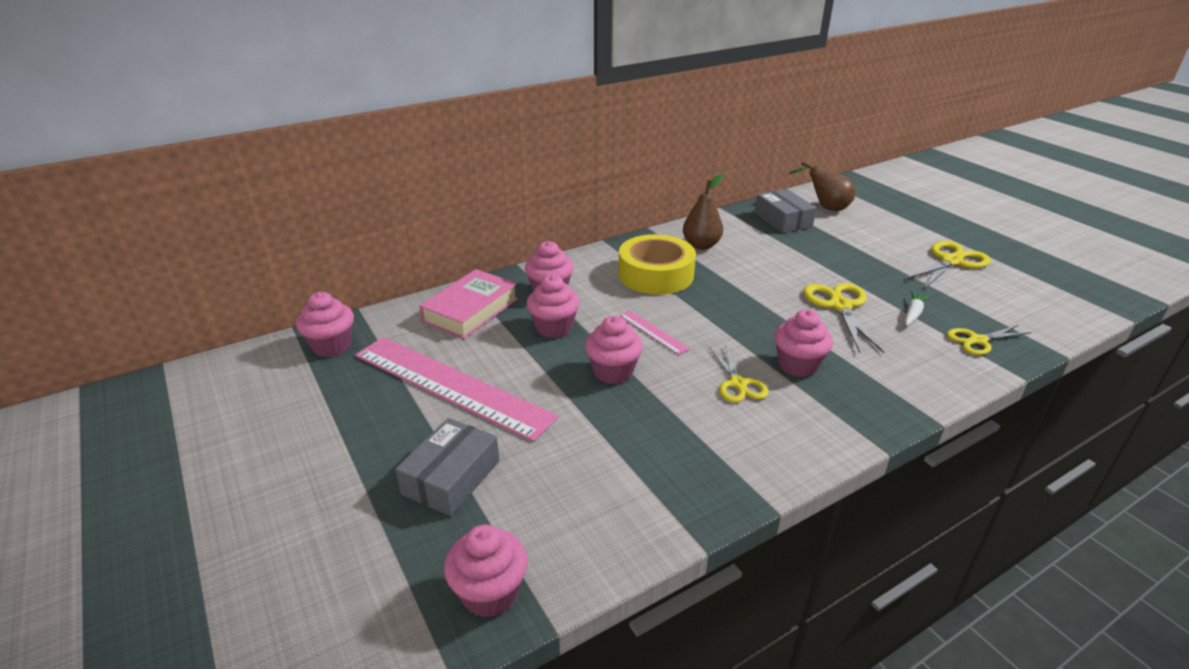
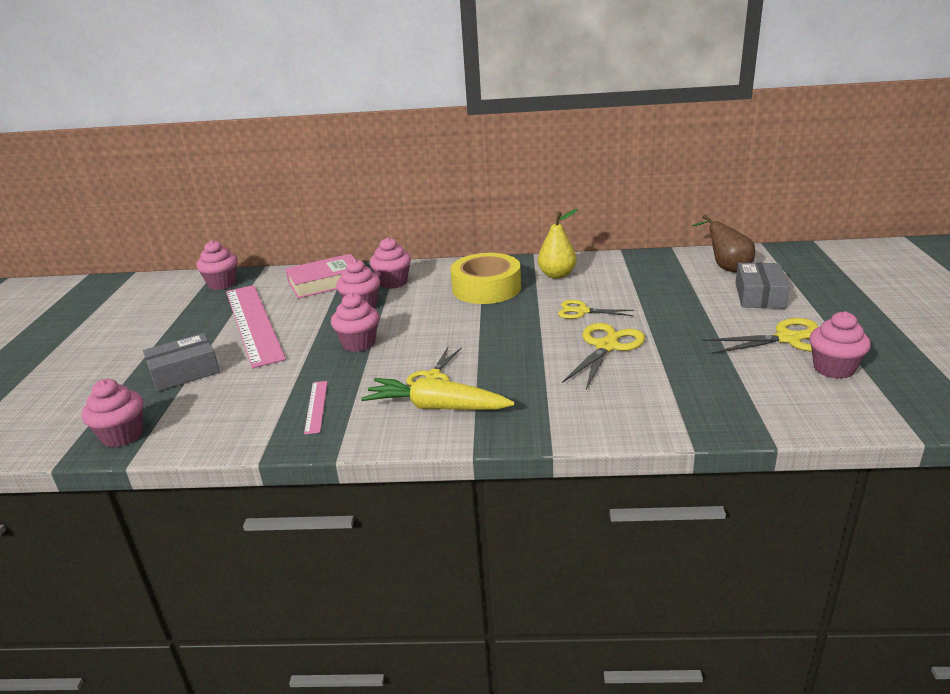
camera: 35 degrees right, 5 degrees down
pink ruler [619,311,689,355] -> pink ruler moved to [304,381,328,435]
brown pear [683,174,723,250] -> yellow pear [538,209,578,279]
grey box [755,189,816,233] -> grey box moved to [735,263,790,309]
pink cupcake [774,309,833,377] -> pink cupcake moved to [809,311,871,379]
white carrot [905,291,929,326] -> none
yellow scissors [947,325,1032,355] -> yellow scissors moved to [558,300,634,319]
none -> yellow carrot [361,378,515,410]

